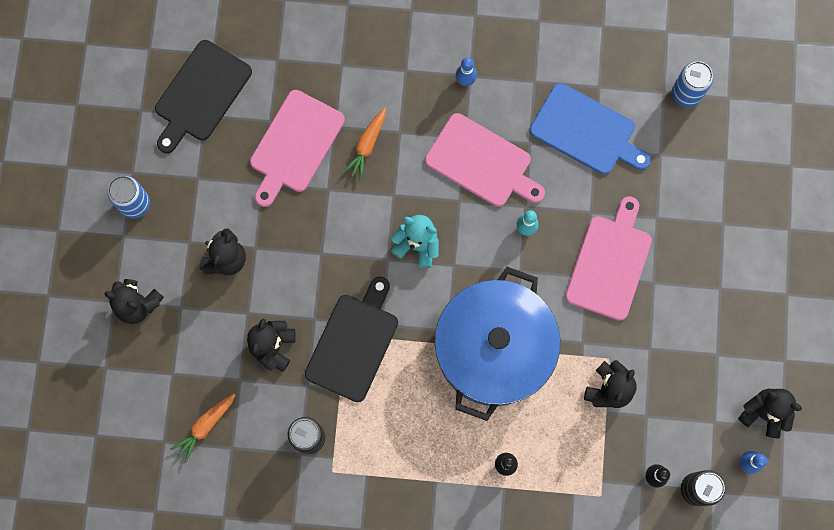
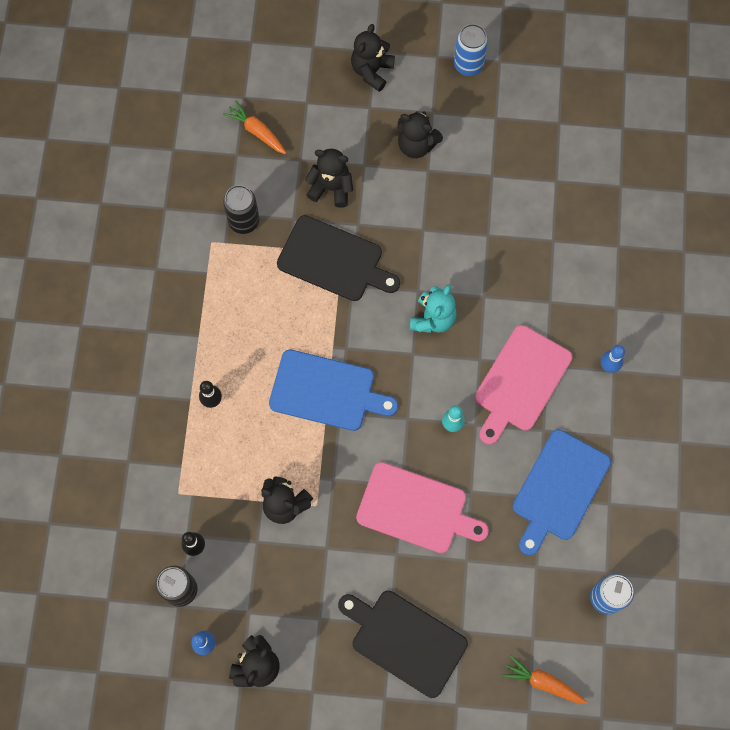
camera: 90 degrees right, 5 degrees down
black cutting board [155,40,252,153] -> black cutting board moved to [338,591,468,698]
pink cutting board [250,90,345,207] -> none
orange carrot [342,107,386,181] -> orange carrot moved to [502,655,588,704]
blue pot [434,267,560,421] -> blue cutting board [269,350,398,431]

